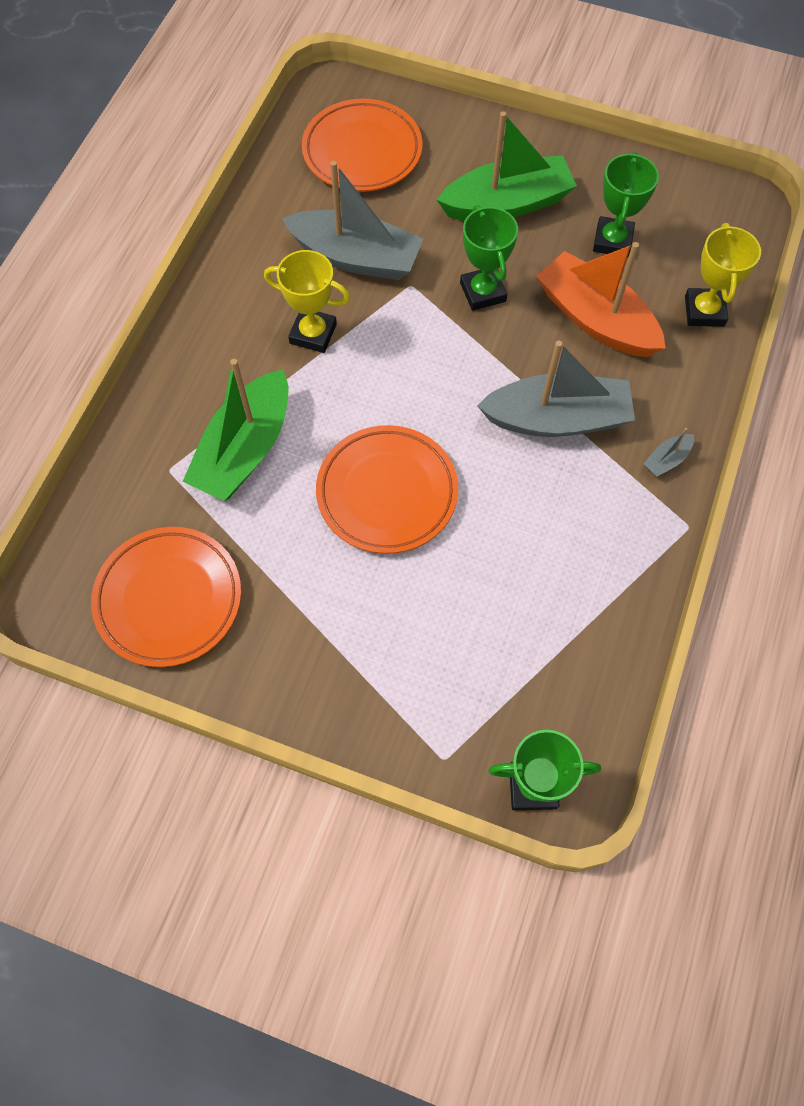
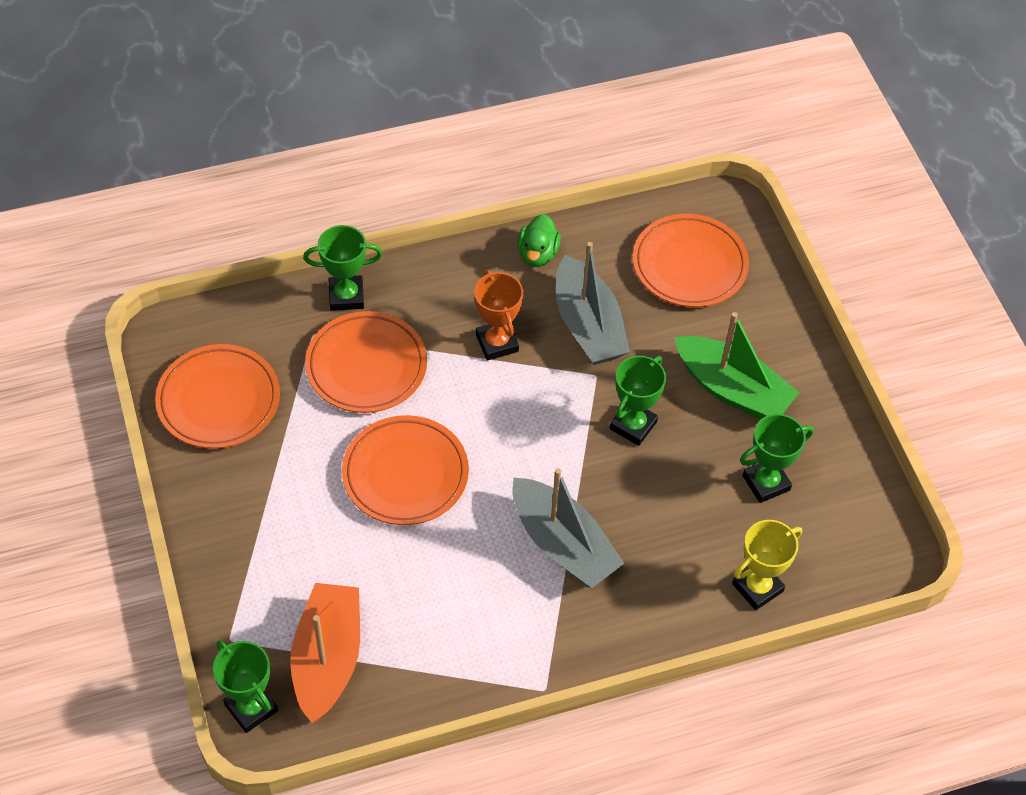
camera: 50 degrees right, 10 degrees down
green boat [183,359,288,501] -> orange plate [305,311,427,413]
yellow trophy [264,250,350,353] -> orange trophy [474,270,523,361]
orange boat [536,242,666,357] -> orange boat moved to [290,583,360,723]
grey boat [644,428,694,477] -> none
none -> green trophy [303,225,383,311]
none -> green duck [518,214,561,267]

